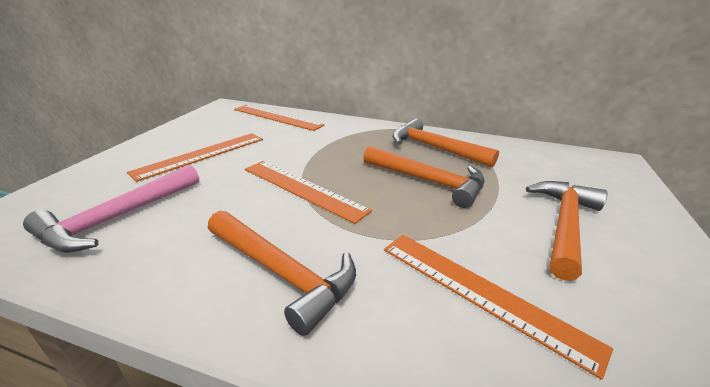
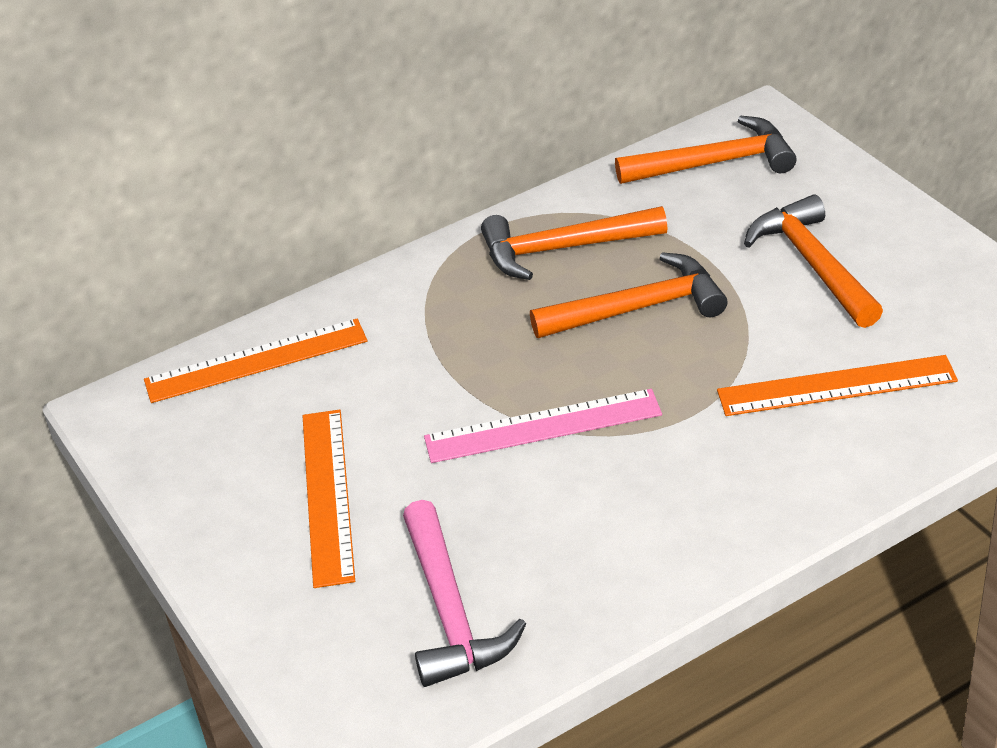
camera: 45 degrees left, 10 degrees up
orange hammer [208,211,356,336] -> orange hammer moved to [615,116,797,184]
orange ruler [245,161,372,224] -> pink ruler [424,389,662,463]

